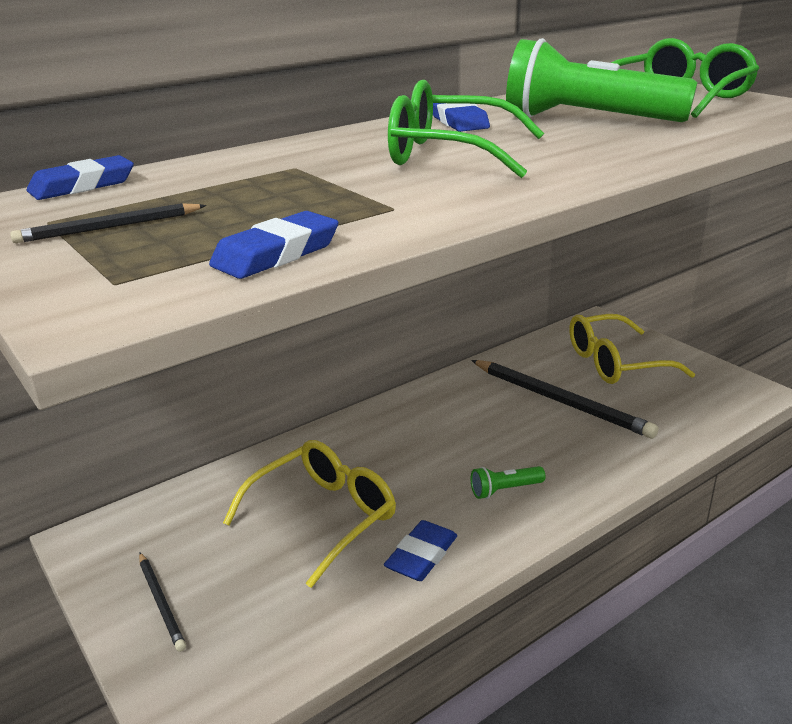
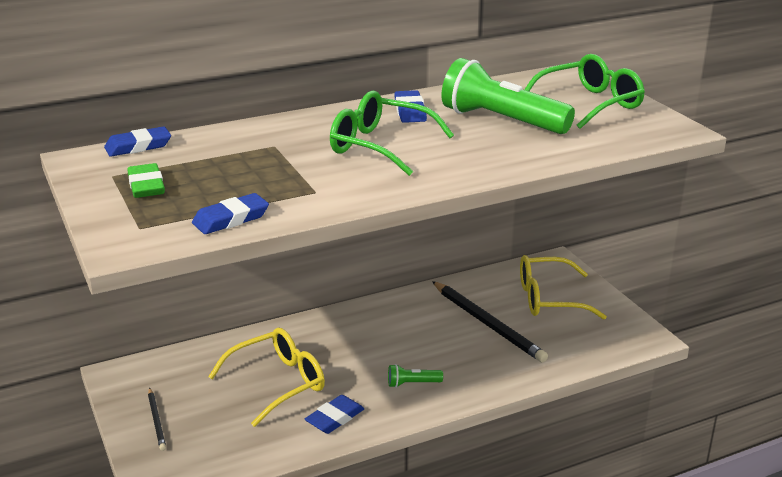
camera: 10 degrees right, 0 degrees up
black pencil [10,203,206,243] -> green eraser [127,163,165,198]

